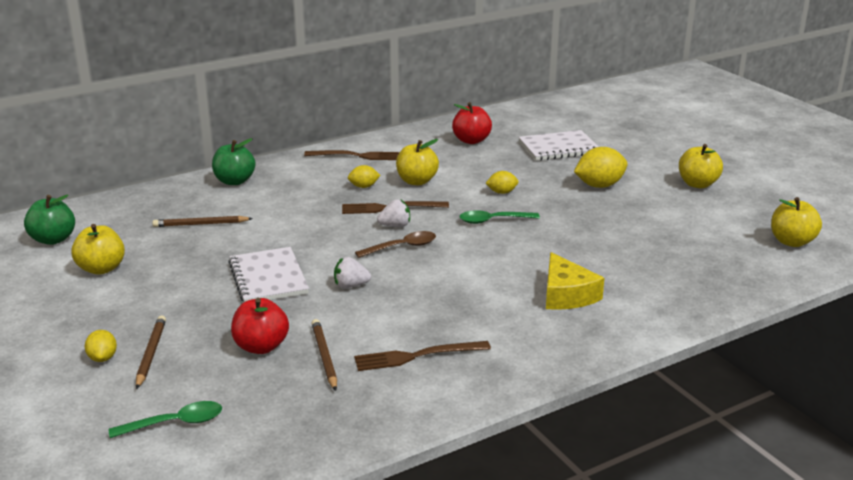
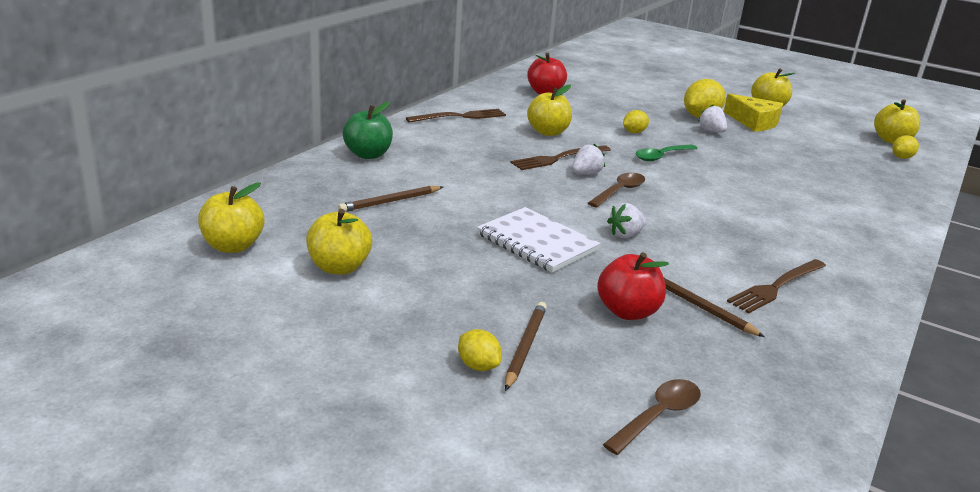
camera: 30 degrees left, 0 degrees up
green apple [24,194,75,245] -> yellow apple [198,182,264,253]
green spoon [109,401,222,438] -> brown spoon [603,379,701,455]
brown pencil [136,315,166,389] -> brown pencil turned 45 degrees clockwise [505,302,547,391]
yellow lemon [348,165,380,188] -> yellow lemon moved to [892,135,919,159]
white notebook [519,130,598,161] -> none
yellow cheese [546,252,605,310] -> yellow cheese moved to [724,93,783,132]
none -> white strawberry [698,105,727,133]

